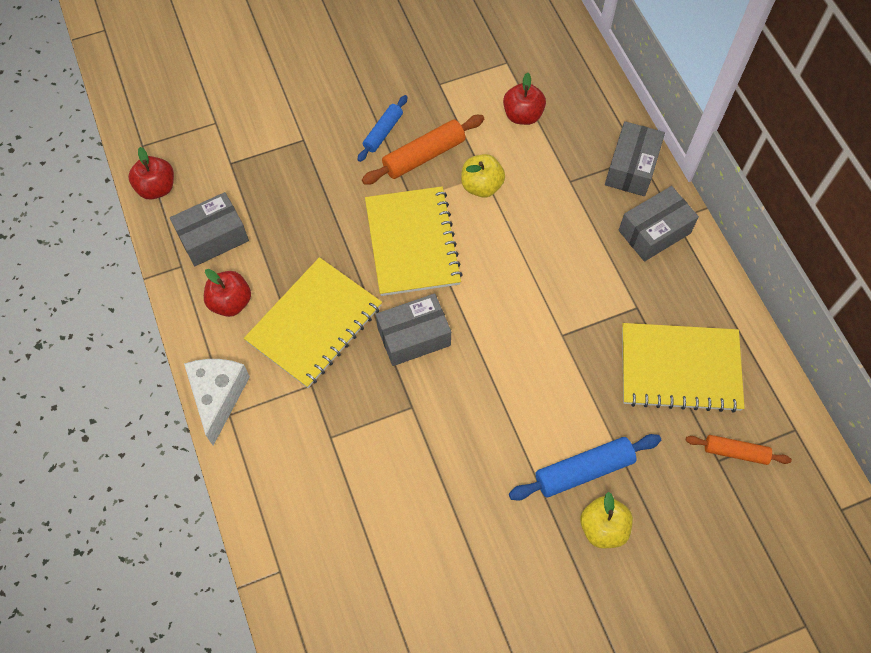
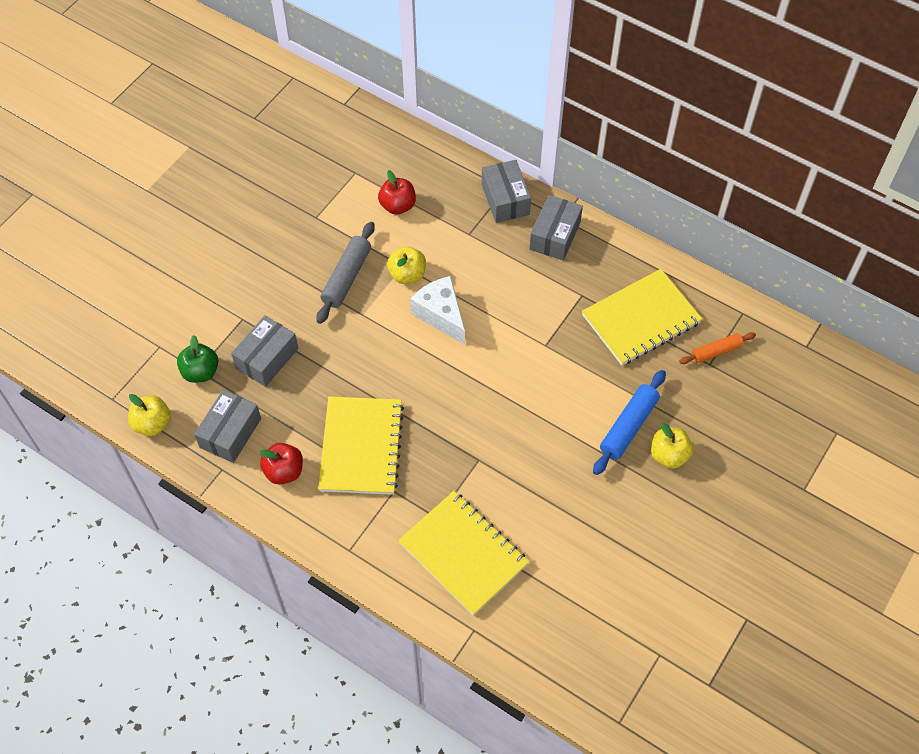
camera: 35 degrees left, 5 degrees down
red apple [128,147,174,199] -> yellow apple [128,394,171,436]
white cheese [184,359,250,445] -> white cheese moved to [410,276,465,345]
blue rolling pin [357,95,408,162] -> none
orange rolling pin [362,115,484,185] -> grey rolling pin [316,222,375,324]
yellow notebook [365,186,463,296] -> yellow notebook moved to [398,491,529,616]
grey box [376,293,451,366] -> grey box moved to [231,315,298,387]
none -> green apple [177,335,218,383]

